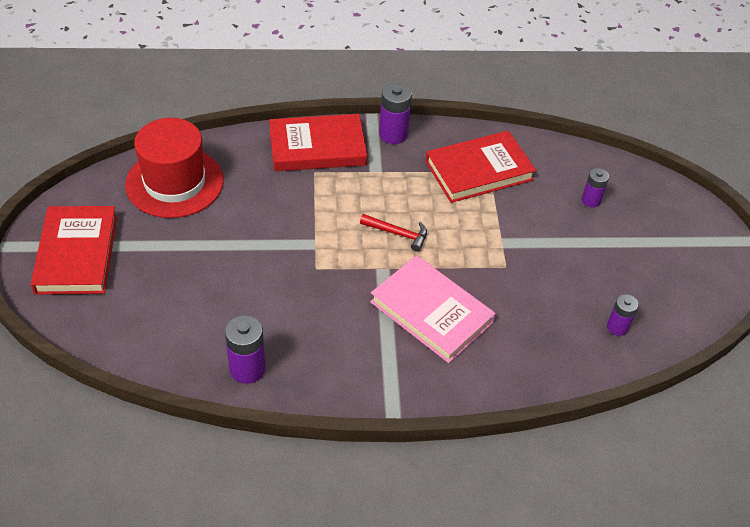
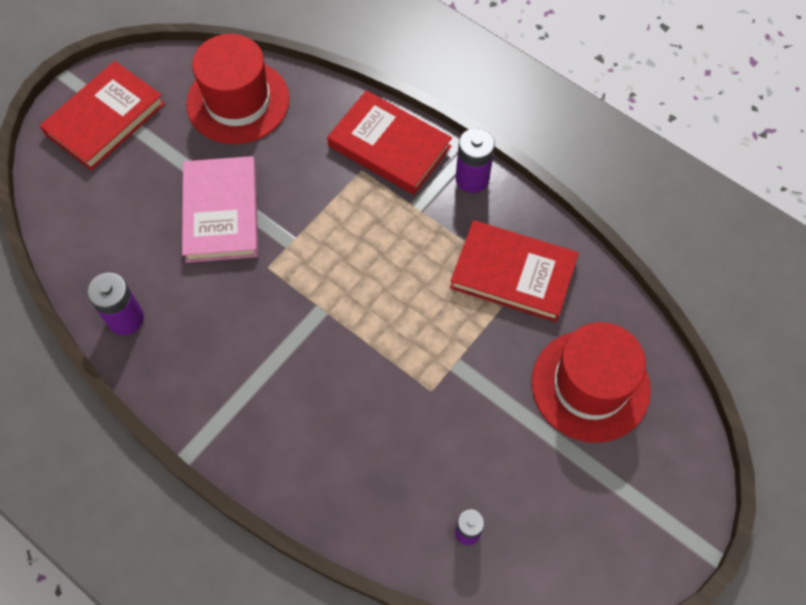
camera: 45 degrees right, 15 degrees up
red hammer [360,214,427,252] -> none
pink book [370,255,496,363] -> pink book moved to [182,156,258,263]
purple battery [582,168,609,208] -> red hat [532,322,651,443]

